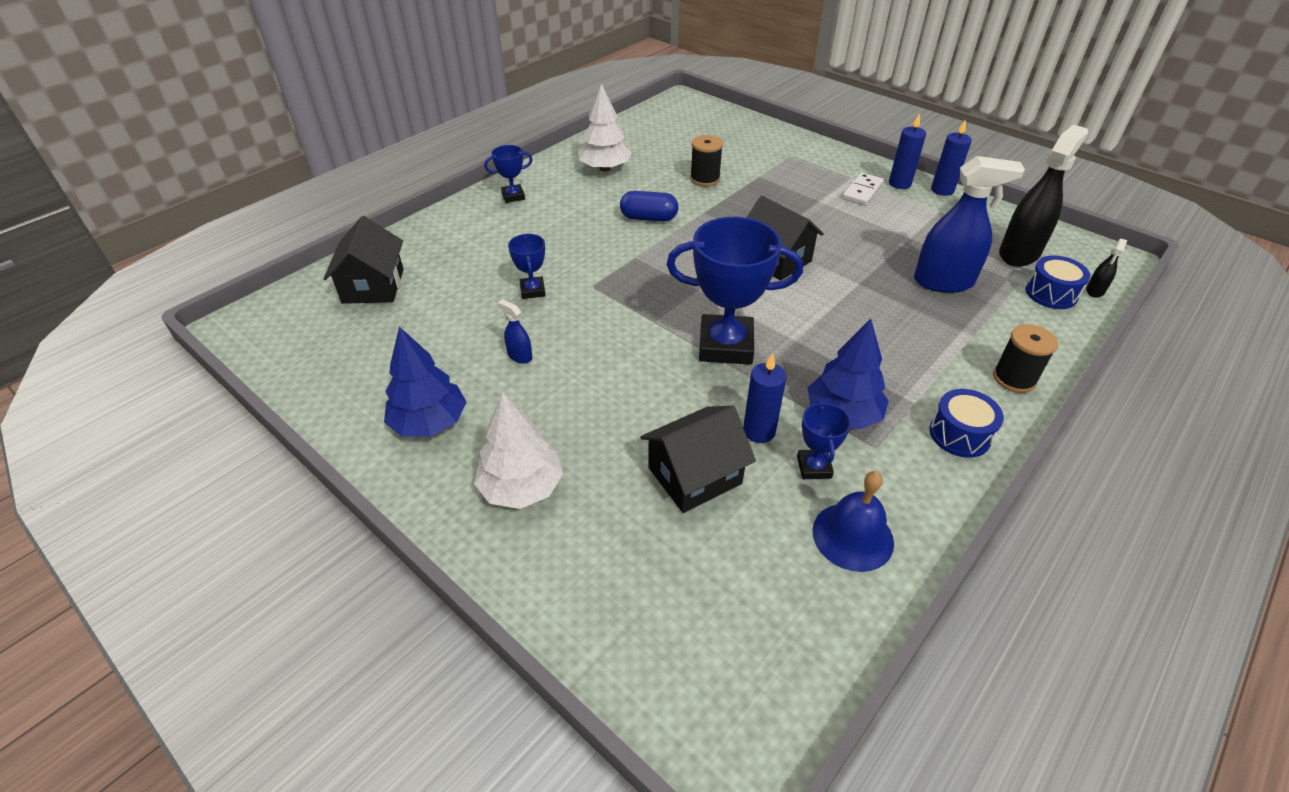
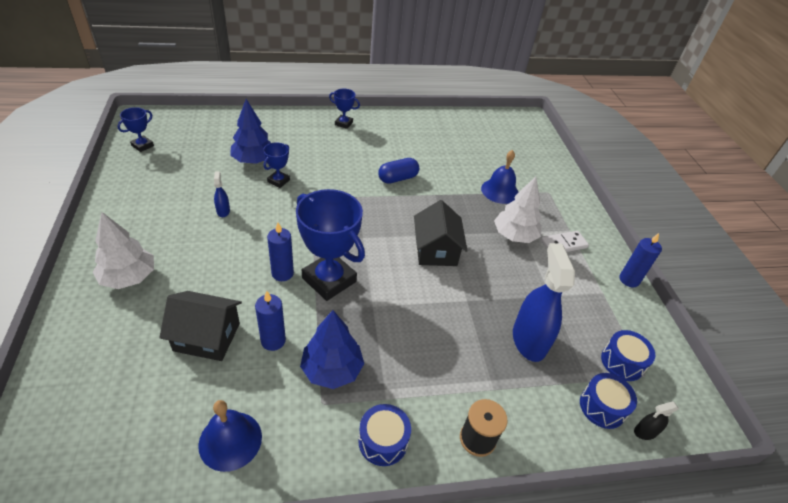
camera: 35 degrees right, 0 degrees up
black house [323,216,404,304] -> none
blue tree [384,327,467,437] -> blue tree moved to [230,99,271,164]
white tree [578,83,632,172] -> white tree moved to [494,177,542,243]
blue capsule [620,191,678,222] -> blue capsule turned 75 degrees counterclockwise [378,158,419,184]
black spool [690,135,723,187] -> none
blue trophy [797,401,851,479] -> blue trophy moved to [117,107,154,152]
blue candle [889,113,926,189] -> blue candle moved to [267,223,294,281]
blue spray bottle [914,156,1025,293] -> blue spray bottle turned 135 degrees counterclockwise [513,243,575,362]
black spray bottle [999,125,1088,267] -> blue drum [601,330,655,381]
none -> blue bell [481,150,518,204]

